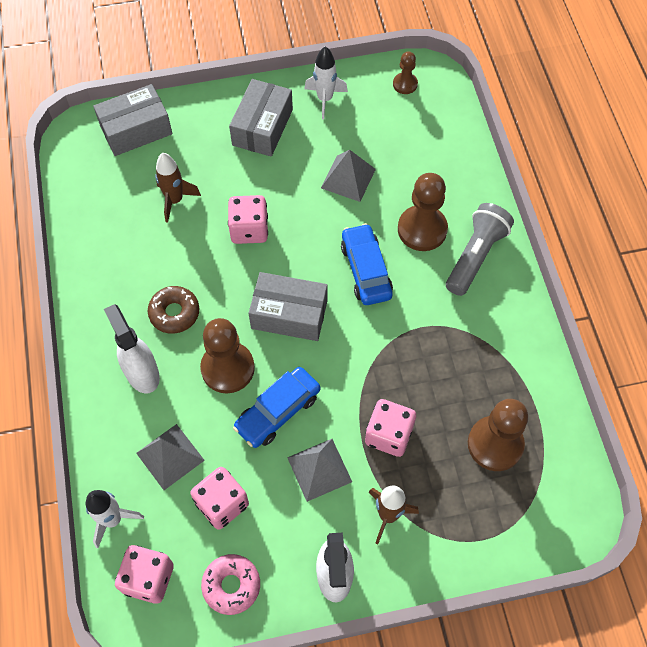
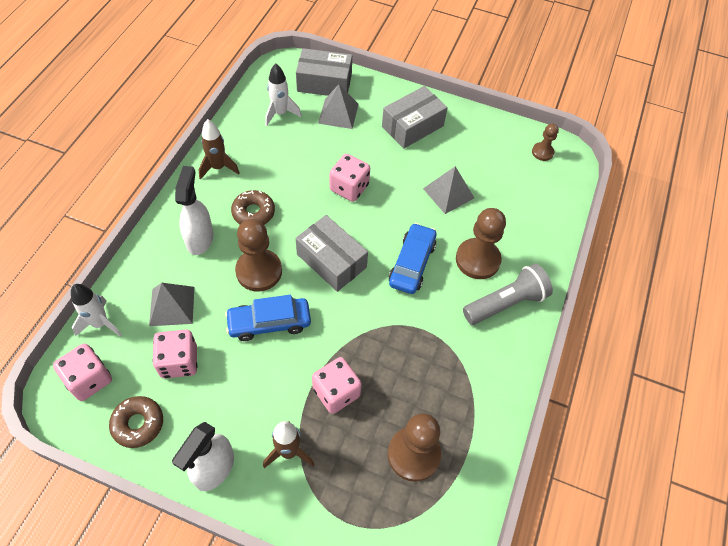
camera: 30 degrees right, 5 degrees down
brown rocket [155,153,201,223] -> brown rocket moved to [198,119,240,180]
pink donut [201,554,260,615] -> brown donut [109,396,163,448]
grey pyramid [287,439,352,502] -> grey pyramid moved to [318,85,359,129]
white rocket [304,46,348,119] -> white rocket moved to [265,64,301,126]

